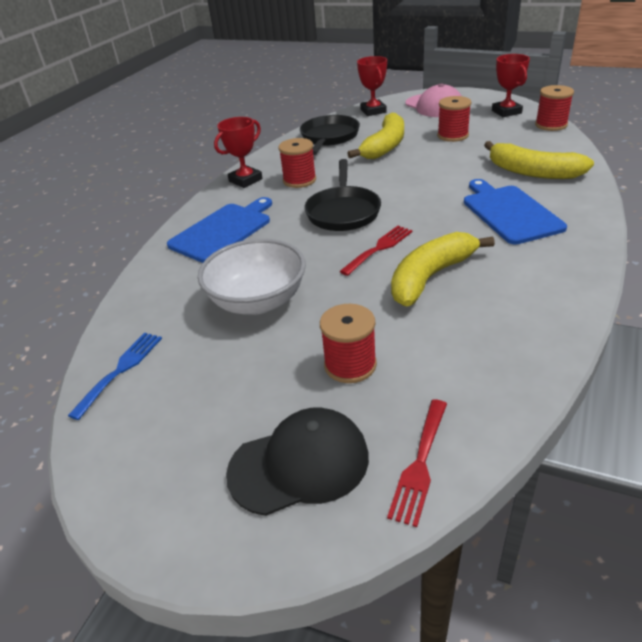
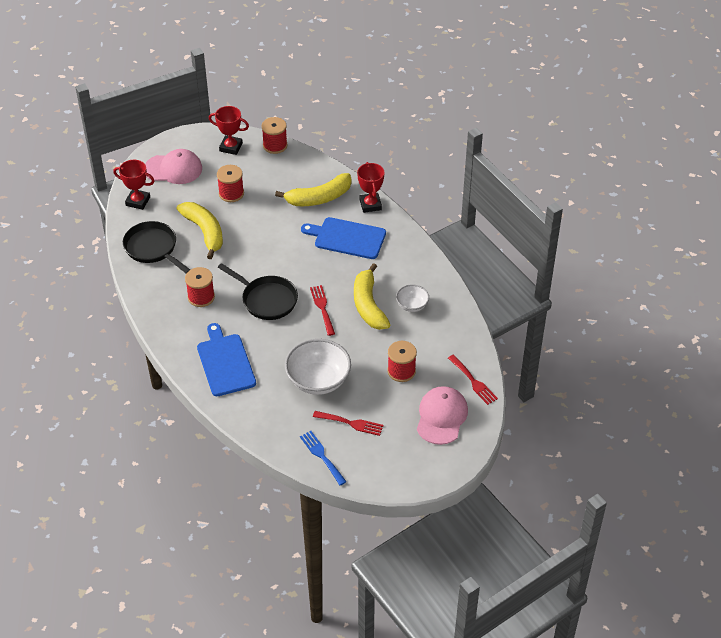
camera: 60 degrees left, 10 degrees up
red trophy [214,117,263,188] -> red trophy moved to [357,162,385,213]
black cap [226,407,369,516] -> pink cap [417,386,468,445]
none -> red fork [313,411,383,436]
none -> white bowl [396,285,429,312]

